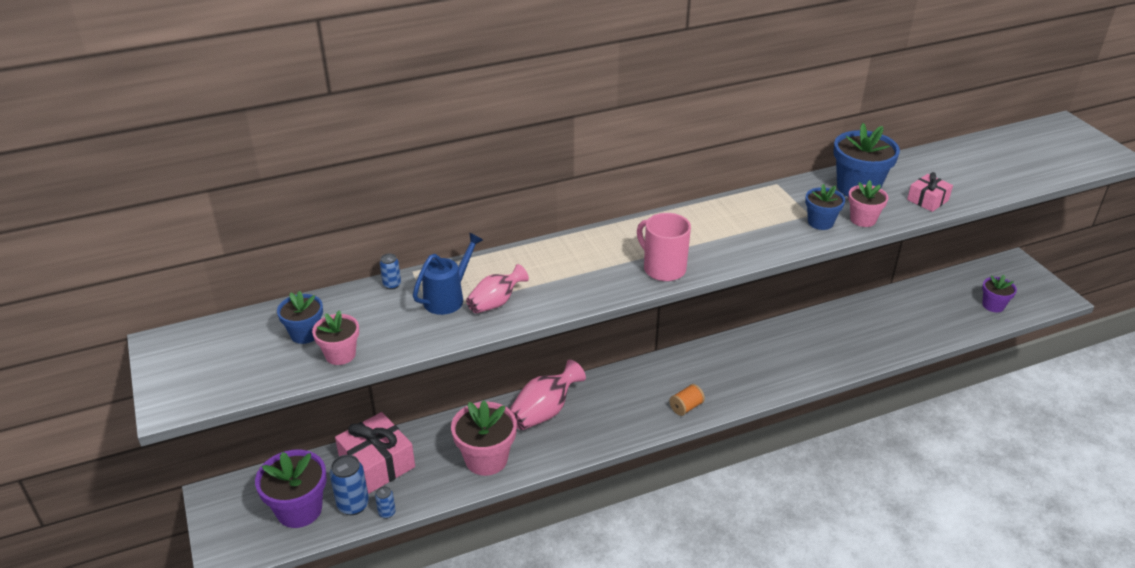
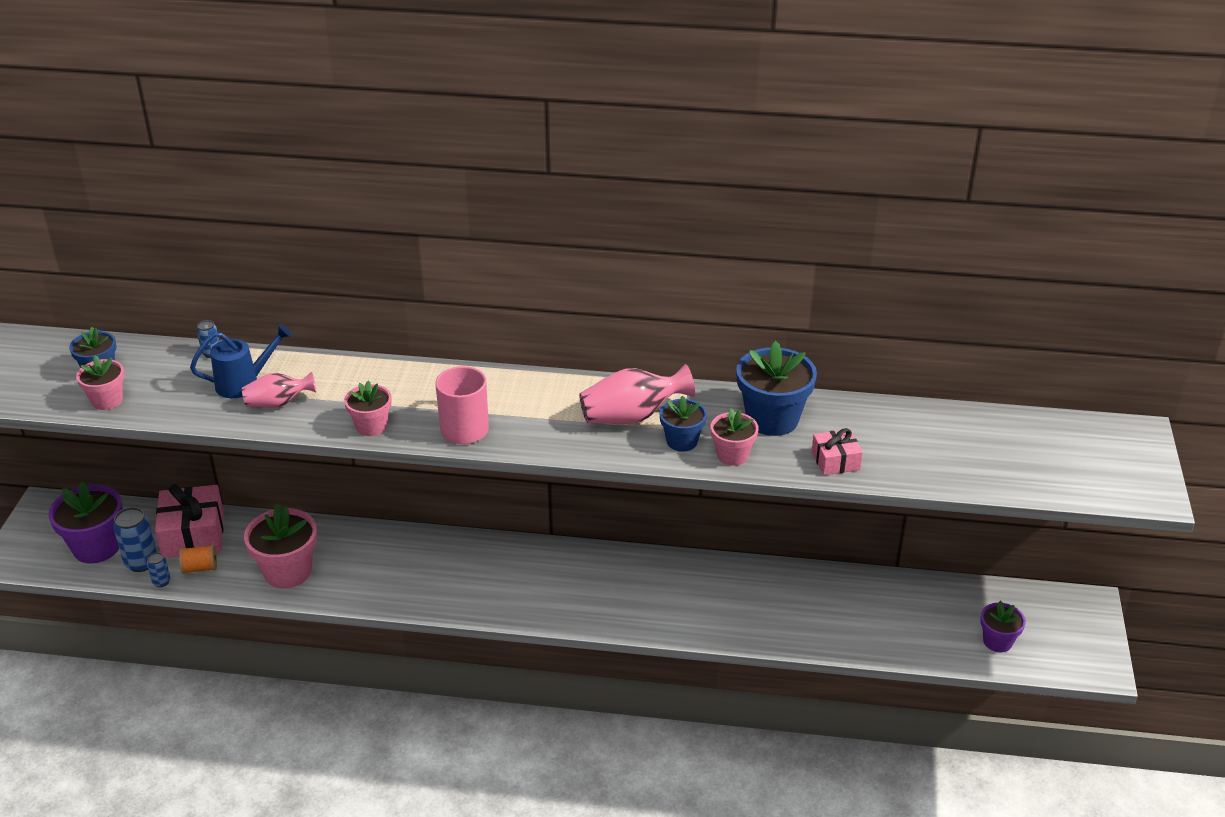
camera: 30 degrees right, 0 degrees up
pink vase [510,360,586,430] -> pink vase moved to [579,364,695,424]
orange spool [669,384,705,416] -> orange spool moved to [179,545,217,574]
none -> pink flower pot [344,381,391,436]

